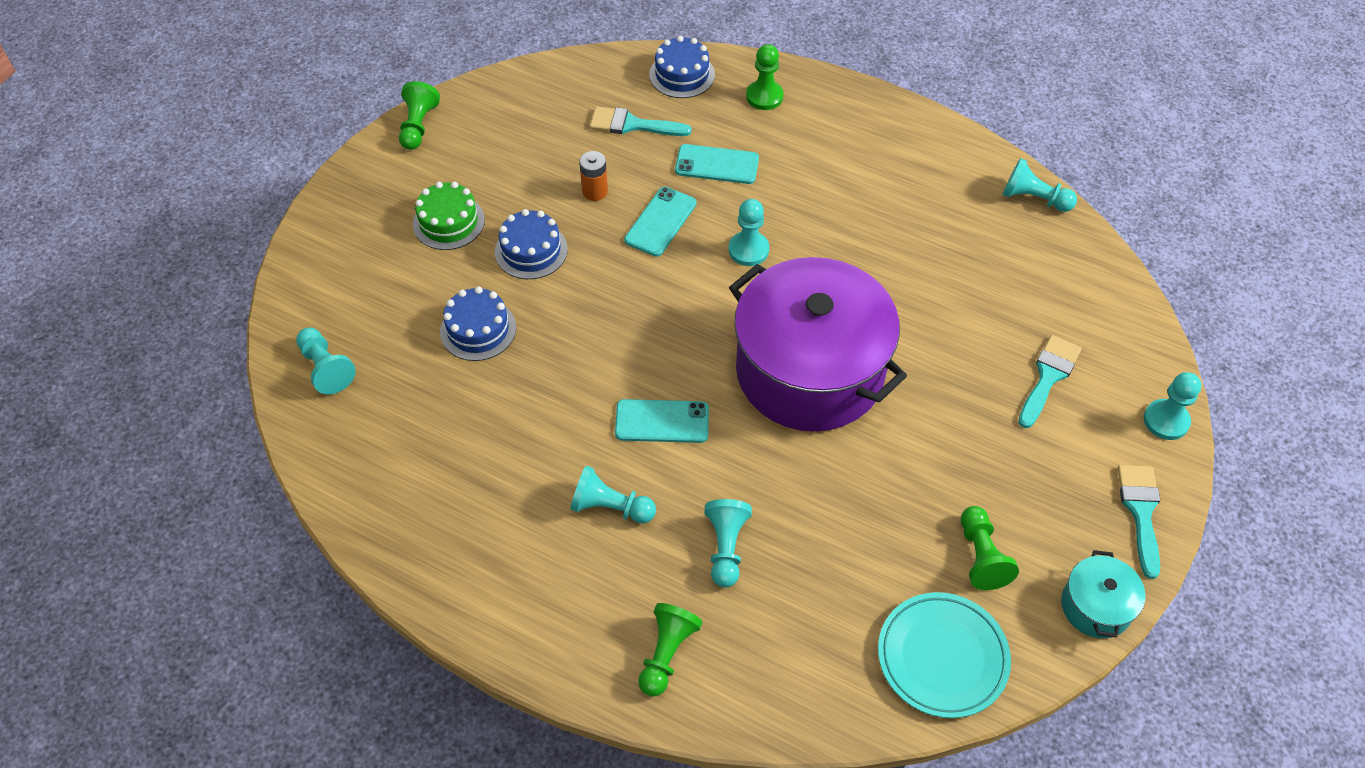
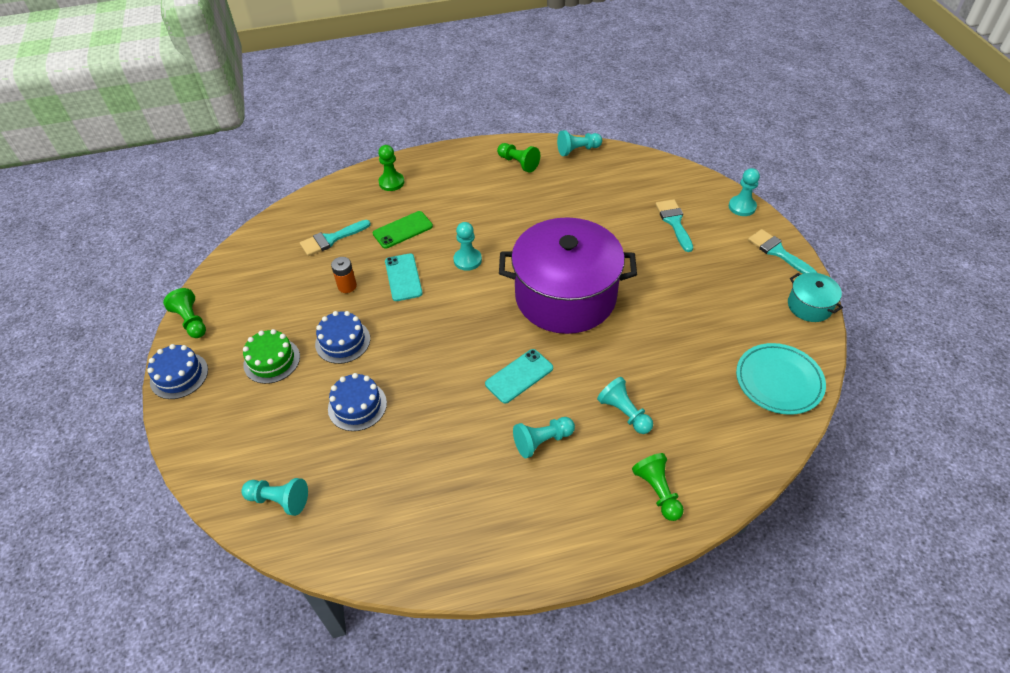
camera: 40 degrees left, 5 degrees down
blue cake [649,36,715,98] -> blue cake moved to [147,344,208,399]
turquoise phone [675,144,759,184] -> green phone [373,211,433,249]
green pawn [961,506,1019,590] -> green pawn moved to [497,143,540,173]

